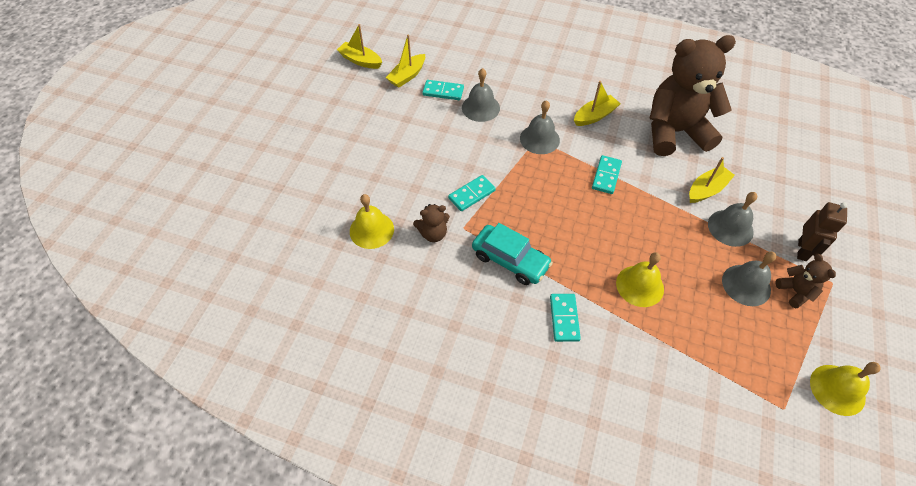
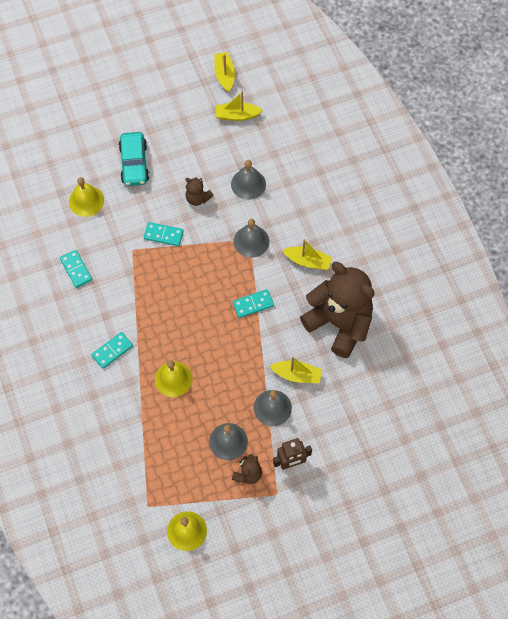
camera: 50 degrees right, 10 degrees up
brown teddy bear [413,204,450,242] -> brown teddy bear moved to [185,178,214,206]
turquoise domino [422,80,464,100] -> turquoise domino moved to [60,250,92,288]
turquoise car [472,223,553,285] -> turquoise car moved to [119,132,149,186]

